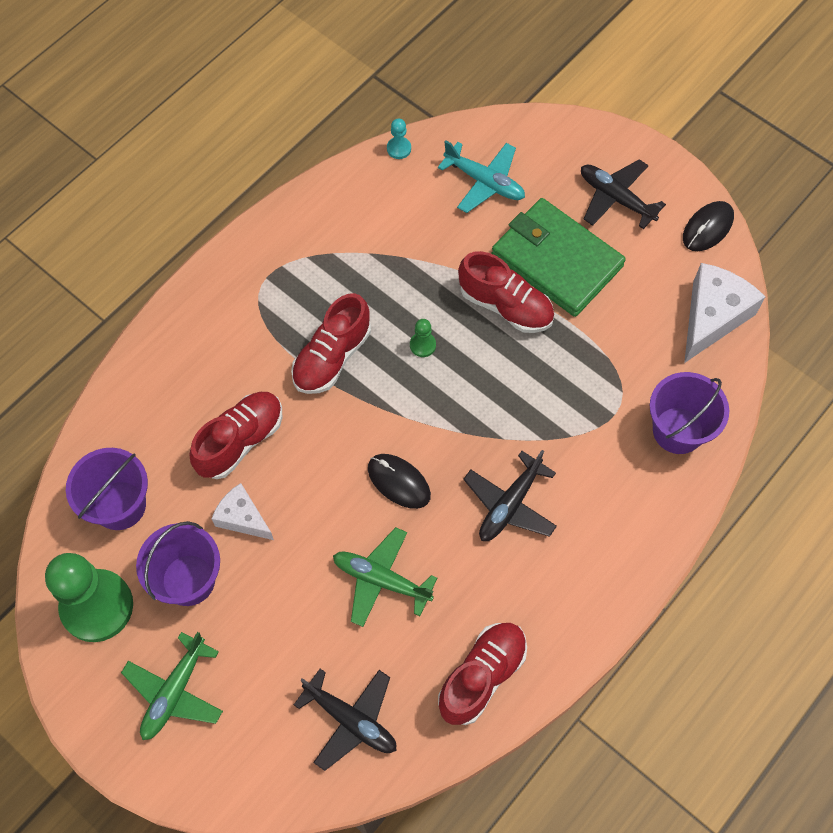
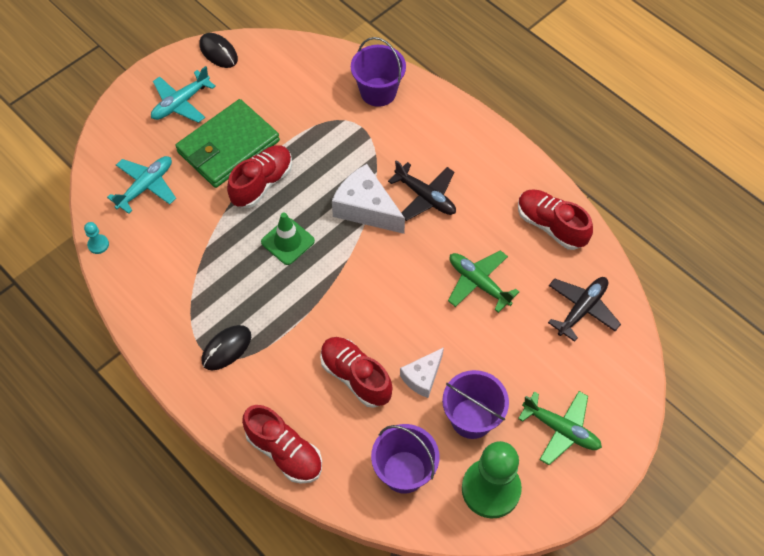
camera: 85 degrees left, 5 degrees down
red shoe [291,293,371,394] -> red shoe moved to [242,405,322,483]
green plane [333,527,437,627] -> green plane turned 105 degrees clockwise [448,250,519,313]
black mouse [368,454,431,509] -> black mouse moved to [201,325,251,370]
green pawn [410,319,436,357] -> green traffic cone [261,213,315,265]
black plane [581,159,666,229] -> turquoise plane [151,66,216,123]
white cheese [684,263,765,363] -> white cheese moved to [332,164,405,234]

